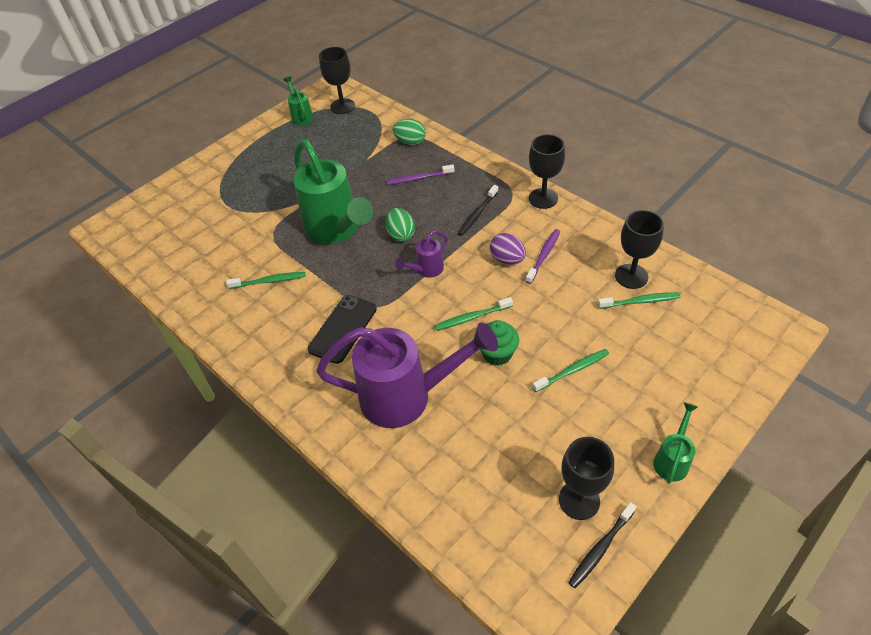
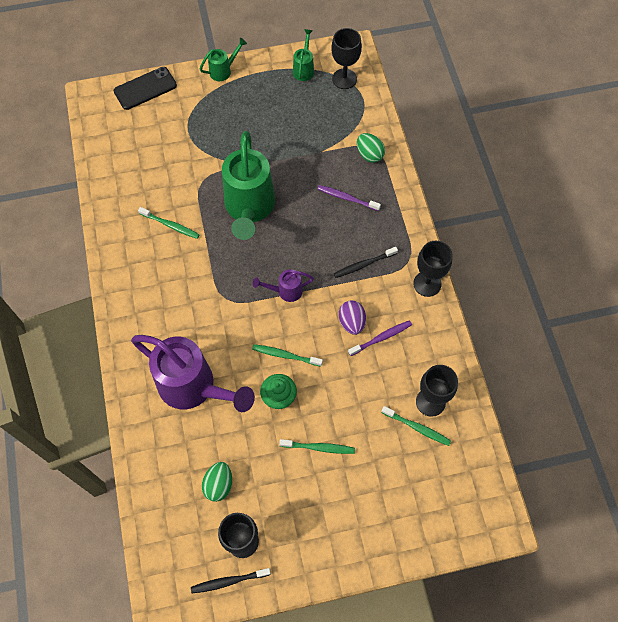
camera: 30 degrees right, 15 degrees up
black phone [308,295,377,364] -> black phone moved to [114,67,177,110]
green egg [386,208,415,242] -> green egg moved to [202,462,232,502]
green watering can [653,402,698,484] -> green watering can moved to [200,38,247,81]

